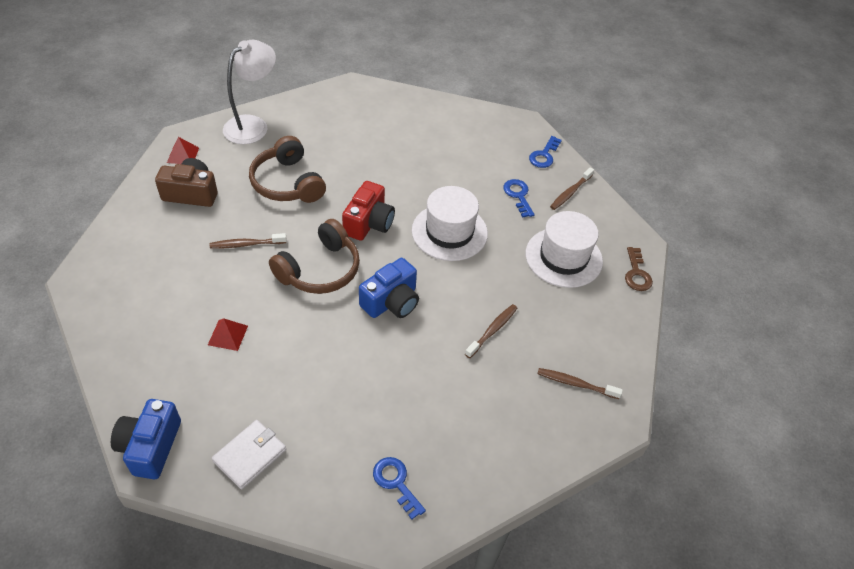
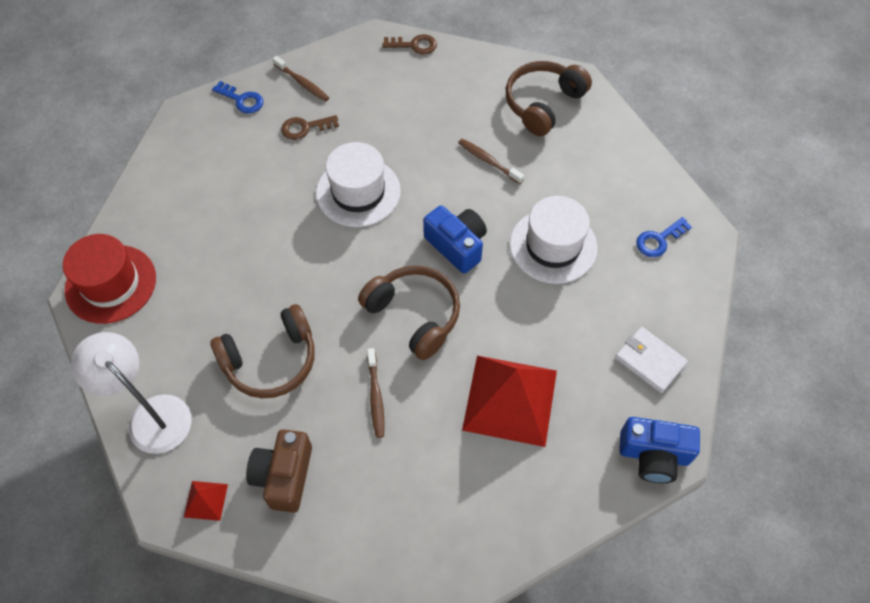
camera: 85 degrees left, 10 degrees up
red pyramid [208,318,248,351] -> red pyramid [462,356,557,447], size x2.38
red camera [342,181,395,241] -> none
blue key [503,179,535,217] -> brown key [281,115,339,140]
white hat [526,211,603,288] -> white hat moved to [510,196,597,284]
brown toothbrush [537,368,623,399] -> brown headphones [506,61,592,136]
none -> red hat [63,234,156,324]

